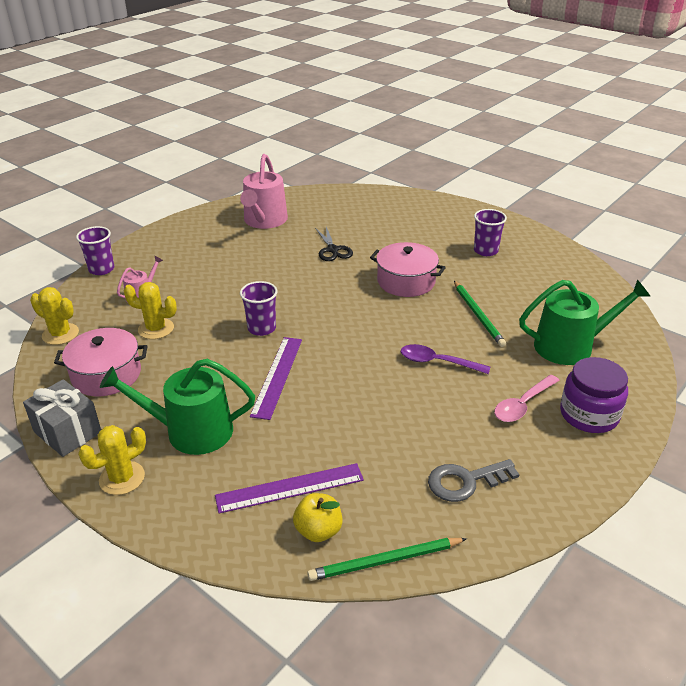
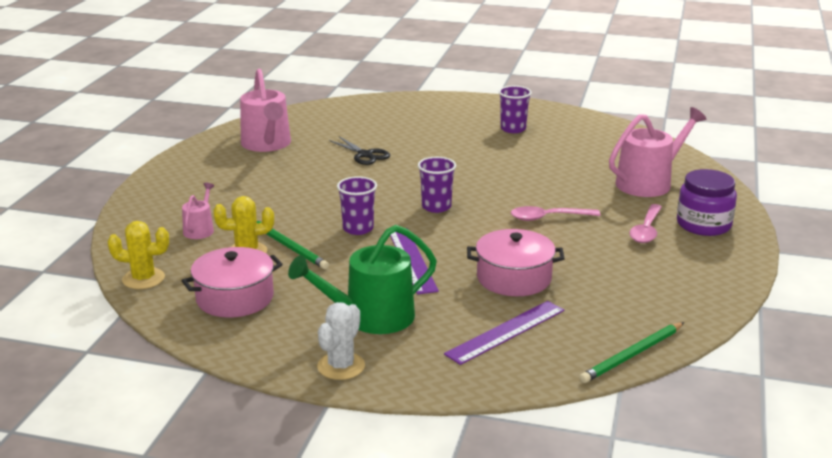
camera: 25 degrees left, 10 degrees down
grey gift [23,379,101,457] -> none
purple cup [76,226,114,275] -> purple cup moved to [418,157,456,213]
yellow cactus [78,425,146,495] -> white cactus [317,302,365,380]
yellow apple [293,493,343,542] -> none
pink pot [370,242,446,297] -> pink pot moved to [467,229,565,296]
purple spoon [401,344,490,374] -> pink spoon [511,206,601,221]
grey key [428,459,520,502] -> none
green pencil [454,281,506,347] -> green pencil moved to [257,220,329,269]
green watering can [519,280,651,365] -> pink watering can [609,107,706,197]

